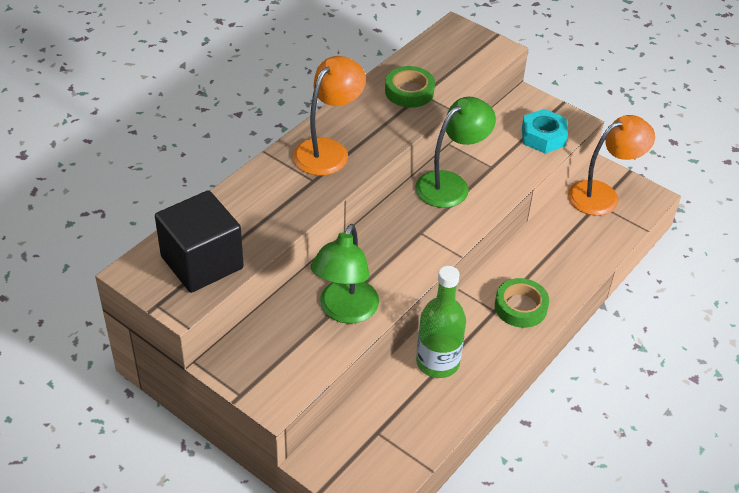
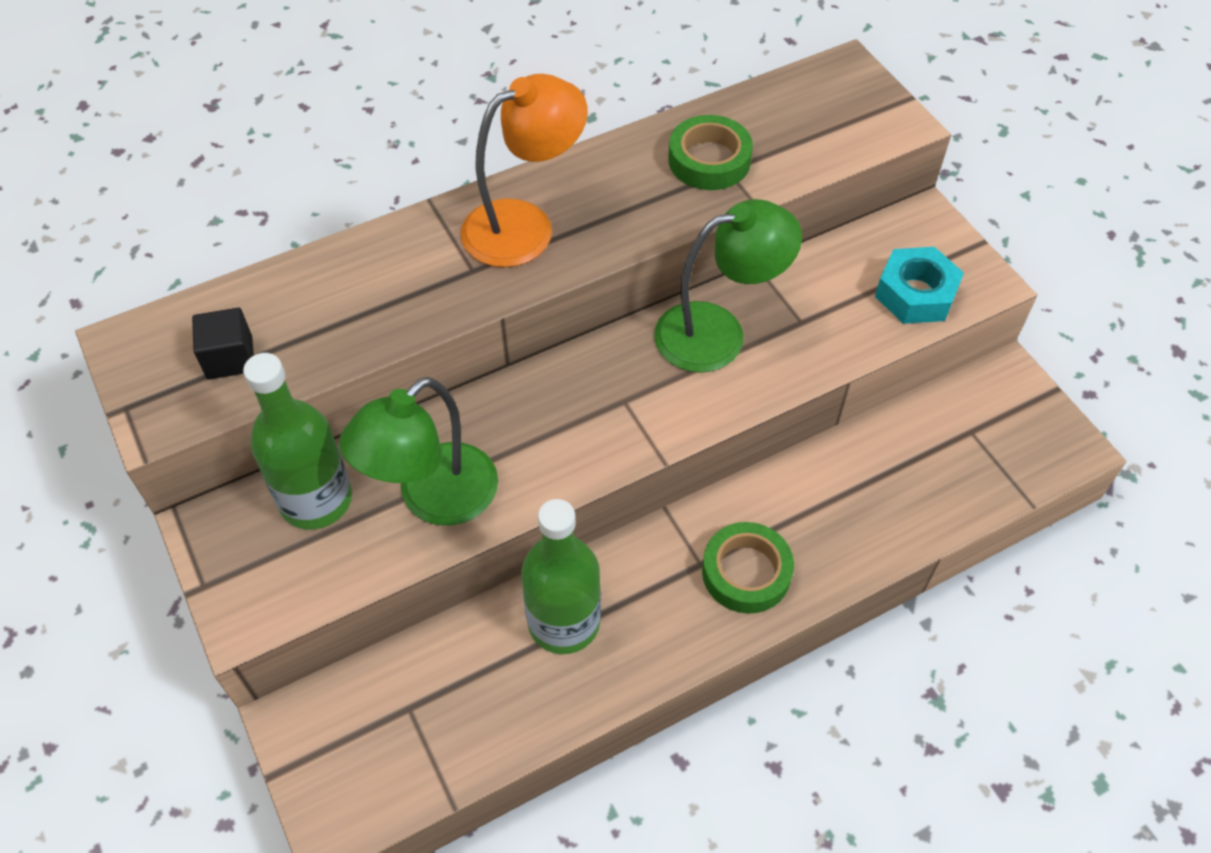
camera: 25 degrees right, 10 degrees up
black cube [155,190,244,293] -> black cube [192,308,254,380], size x0.48
orange lamp [568,115,655,215] -> none
none -> green bottle [243,353,352,529]

